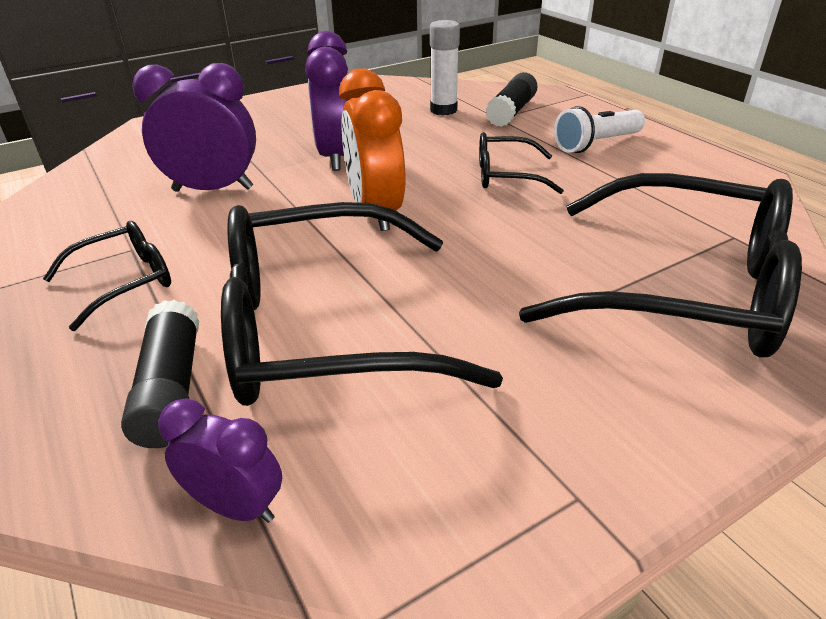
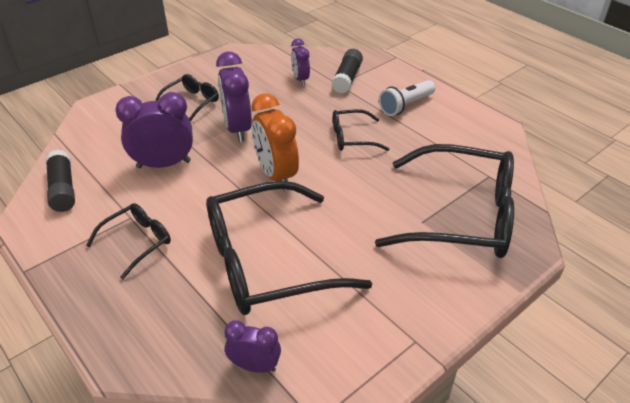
camera: 10 degrees left, 5 degrees up
black glue stick [121,300,199,448] -> black glue stick moved to [46,150,75,212]
white glue stick [430,20,460,115] -> purple clock [291,39,310,85]
none -> black glasses [155,74,219,122]

